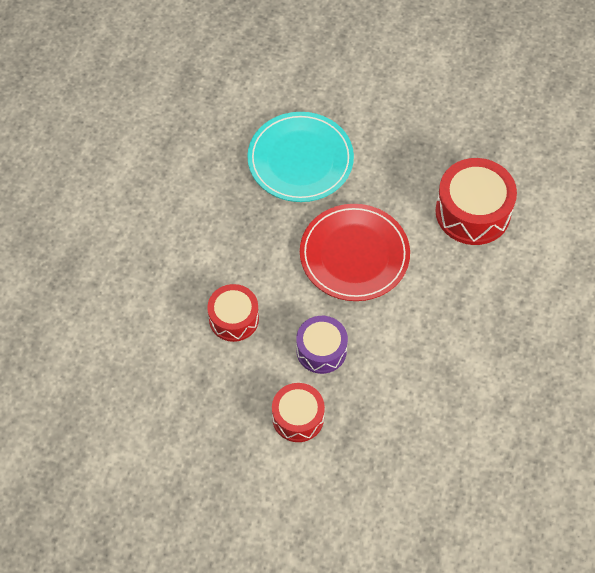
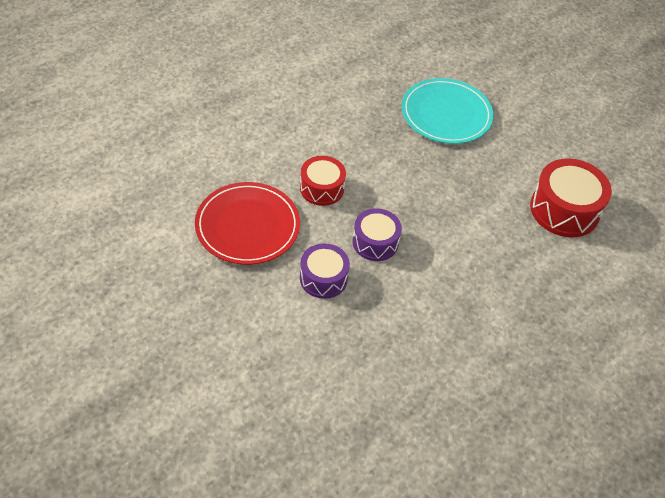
camera: 25 degrees right, 10 degrees down
red drum [272,383,325,442] -> purple drum [300,243,350,299]
red plate [300,204,410,301] -> red plate moved to [195,182,300,265]

